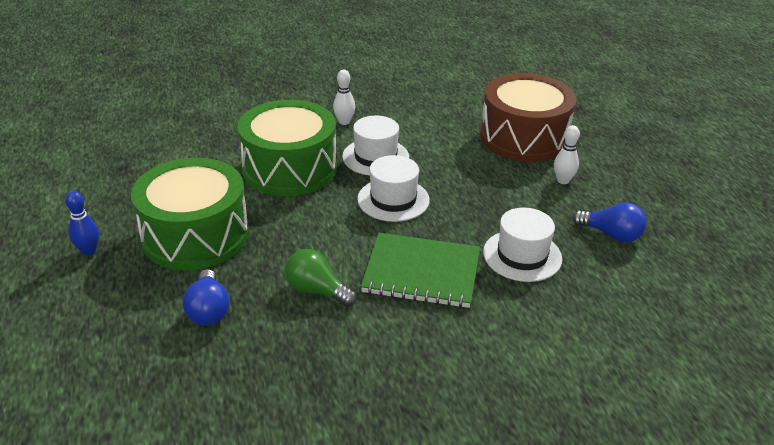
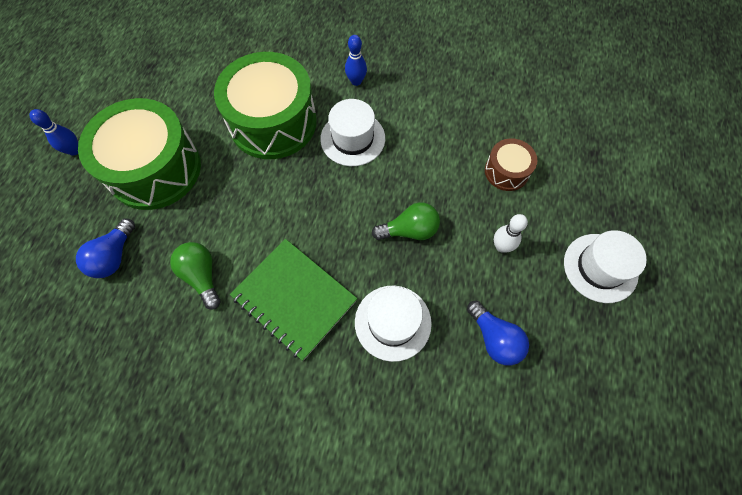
camera: 30 degrees right, 30 degrees up
white bowling pin [333,70,355,125] -> blue bowling pin [345,35,367,86]
white hat [357,155,430,222] -> white hat moved to [564,230,647,303]
brown drum [480,73,577,162] -> brown drum [485,138,537,191], size x0.48
none -> green light bulb [372,202,440,240]

